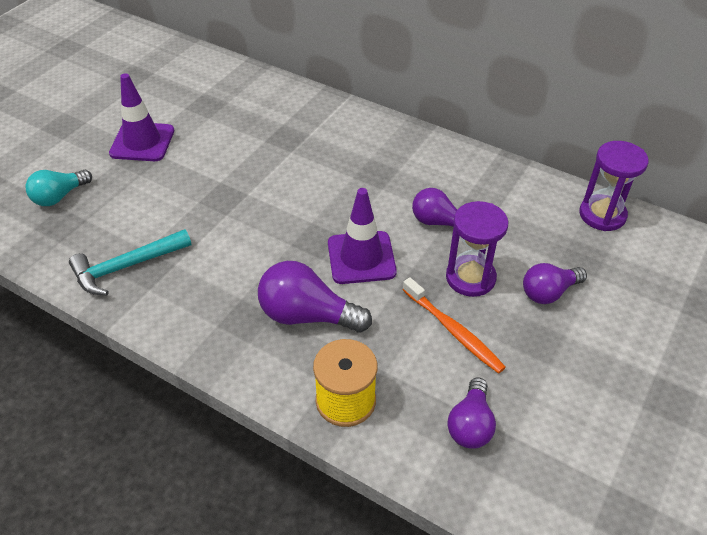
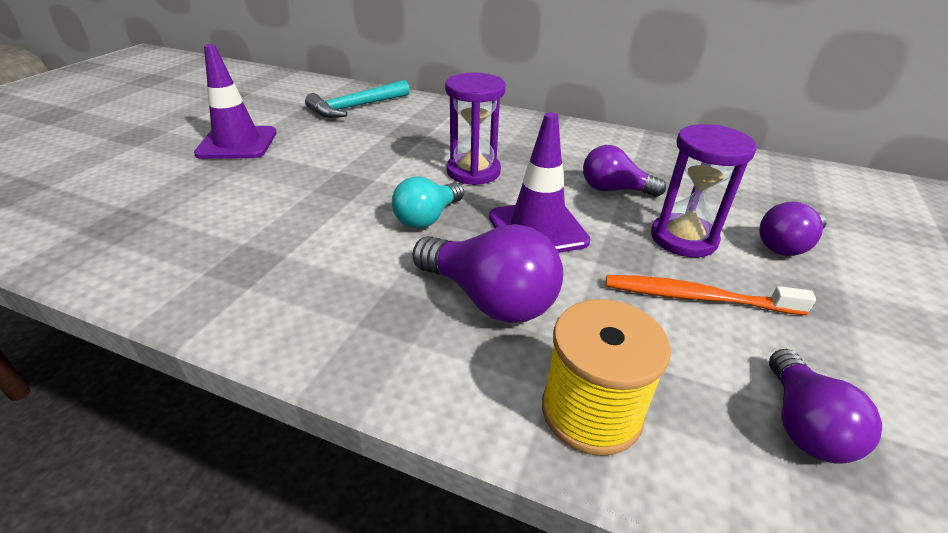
camera: 10 degrees left, 10 degrees down
turquoise light bulb [25,170,92,206] -> turquoise light bulb moved to [392,176,464,228]
turquoise hammer [69,229,191,295] -> turquoise hammer moved to [305,80,410,118]
purple light bulb [258,261,372,332] -> purple light bulb turned 150 degrees counterclockwise [412,224,563,323]
orange toothbrush [403,277,506,374] -> orange toothbrush turned 150 degrees clockwise [606,275,816,315]
purple hourglass [579,141,649,231] -> purple hourglass moved to [445,73,506,185]

